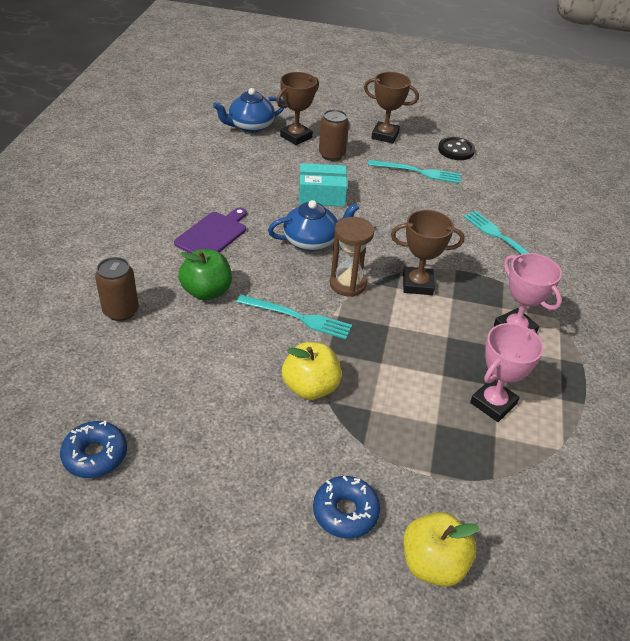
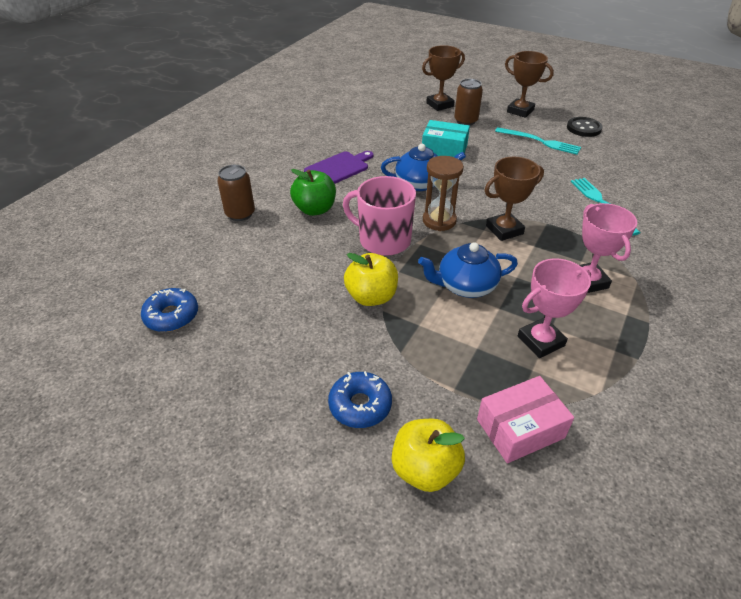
camera: 20 degrees right, 0 degrees up
blue teapot [213,88,285,133] -> blue teapot moved to [418,242,518,298]
turquoise fork [236,295,352,339] -> pink mug [343,176,416,256]
brown trophy [391,210,464,295] -> brown trophy turned 45 degrees counterclockwise [485,157,544,241]
none -> pink box [477,376,574,463]

